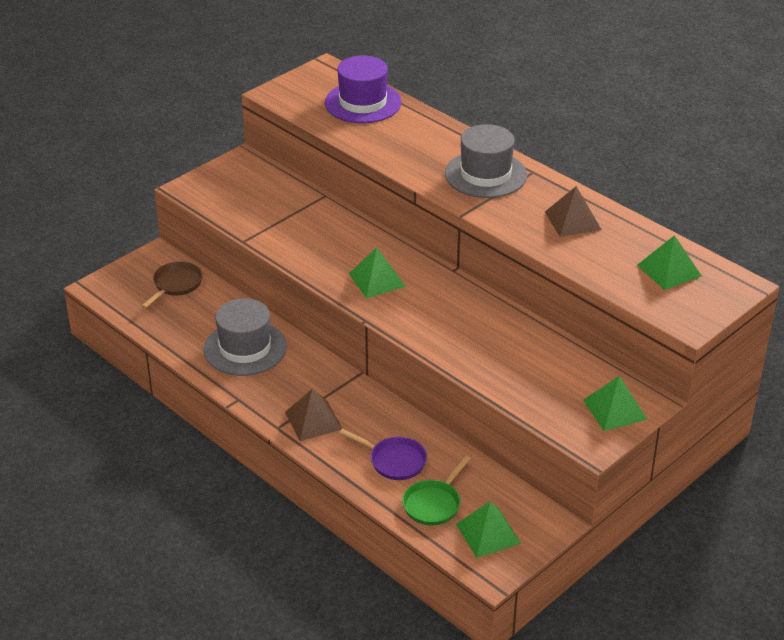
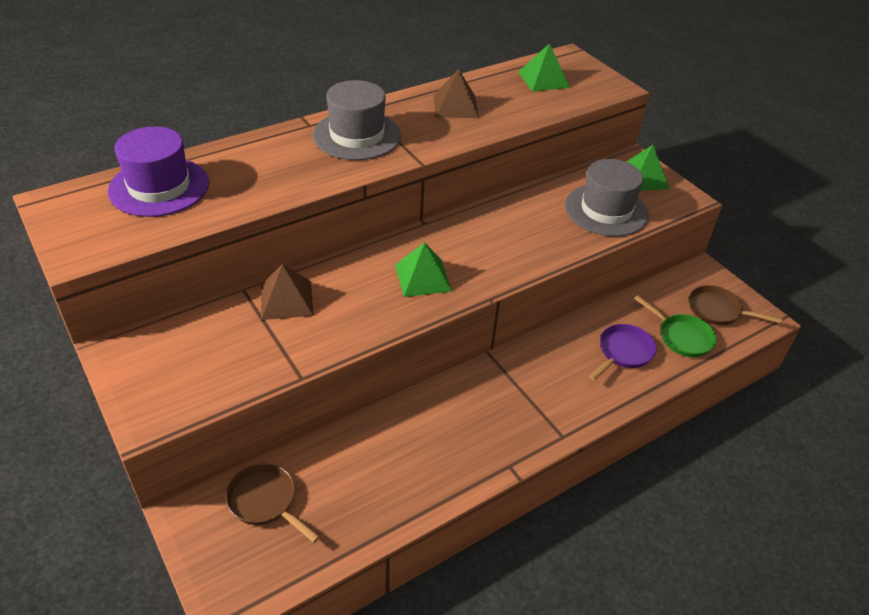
camera: 80 degrees left, 5 degrees up
grey hat [203,298,287,376] -> grey hat moved to [565,159,649,237]
brown pyramid [285,389,342,441] -> brown pyramid moved to [261,264,314,320]
green pyramid [456,501,521,558] -> brown pan [689,285,782,325]

